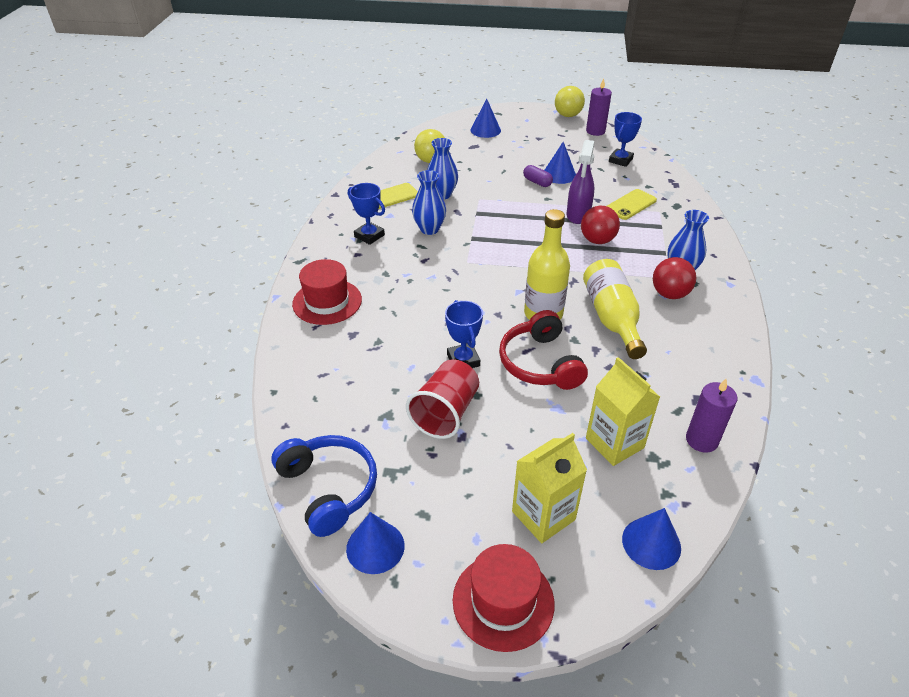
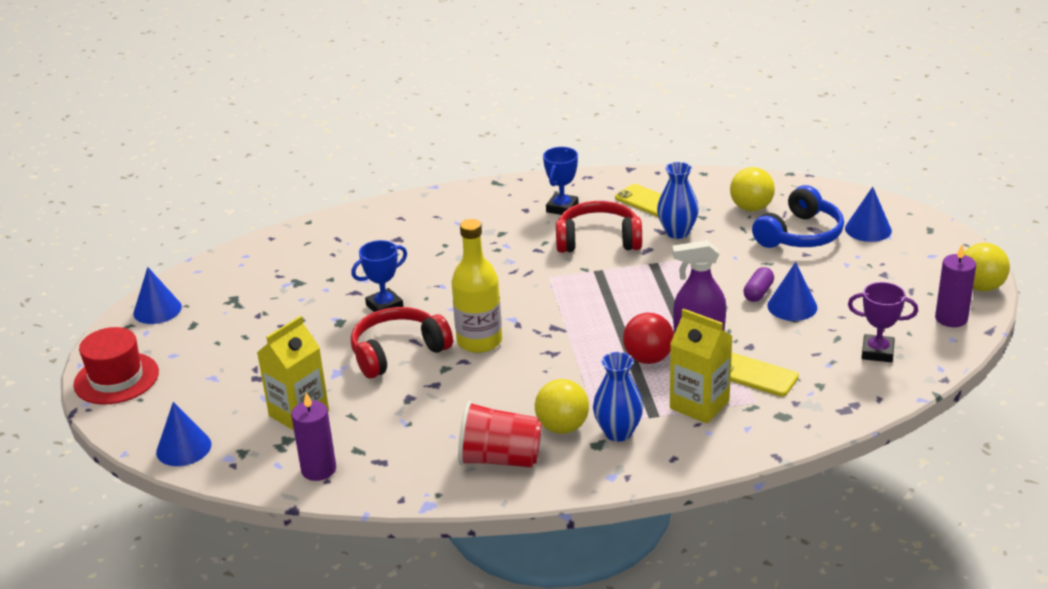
camera: 75 degrees right, 10 degrees down
blue headphones [271,435,377,537] -> blue headphones moved to [752,185,844,248]
red hat [292,259,362,325] -> none
red cup [406,359,479,439] -> red cup moved to [458,401,542,468]
blue vase [412,170,446,235] -> red headphones [556,201,642,253]
yellow carton [512,433,587,543] -> yellow carton moved to [670,309,733,423]
yellow bottle [583,259,647,359] -> none
blue trophy [609,112,642,167] -> purple trophy [848,282,918,363]
red ball [653,257,696,299] -> yellow ball [535,379,589,434]

